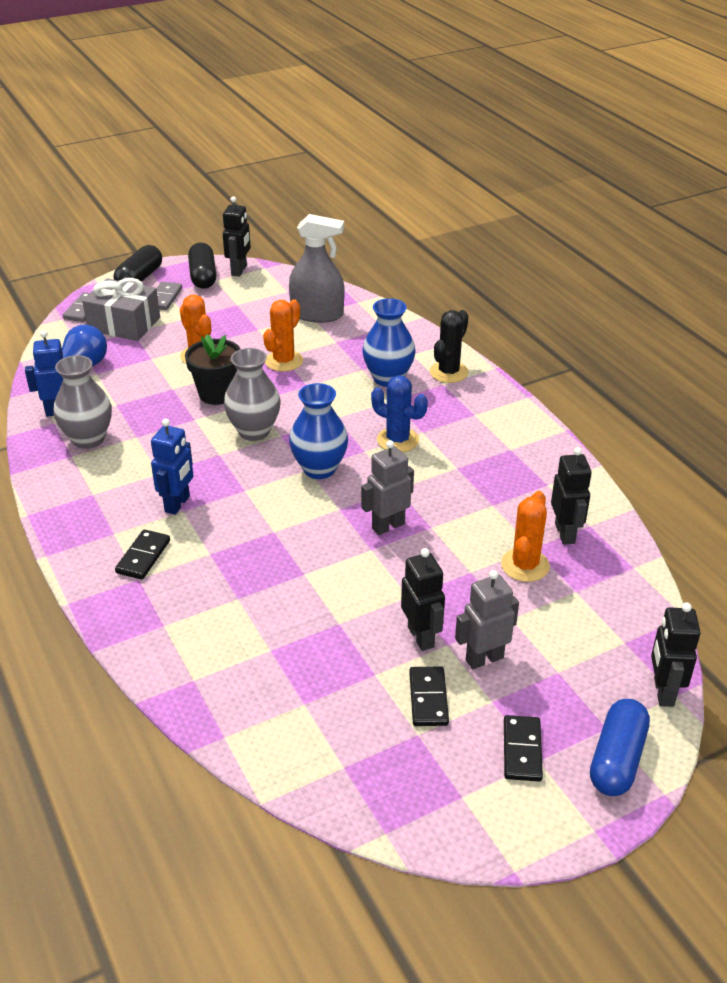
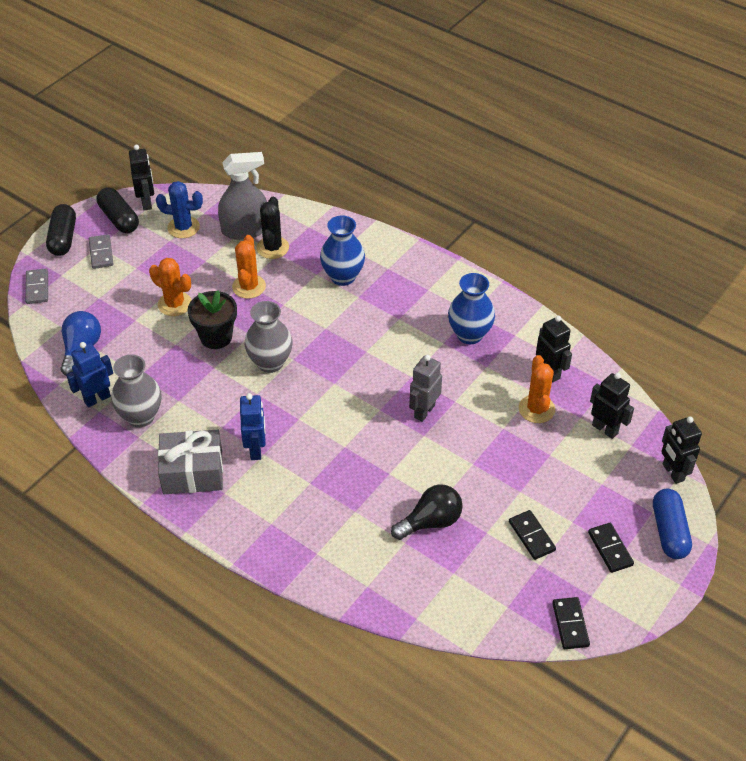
camera: 25 degrees left, 10 degrees up
grey gift [82,278,160,341] -> grey gift moved to [158,430,223,494]
black domino [115,529,170,580] -> black domino moved to [552,597,590,649]
blue vase [289,383,348,479] -> blue vase moved to [448,273,495,344]
blue cactus [371,375,428,452] -> blue cactus moved to [156,181,203,238]
black robot [401,548,445,651] -> black robot moved to [590,373,634,439]
black cactus [430,310,469,383] -> black cactus moved to [256,197,289,259]
grey robot [455,570,519,669] -> none
none -> black light bulb [391,484,463,540]

